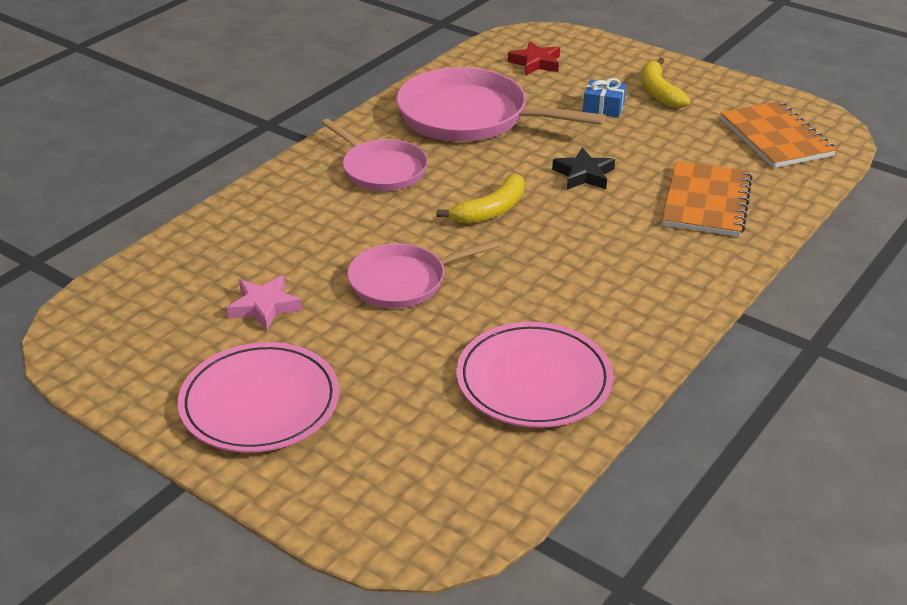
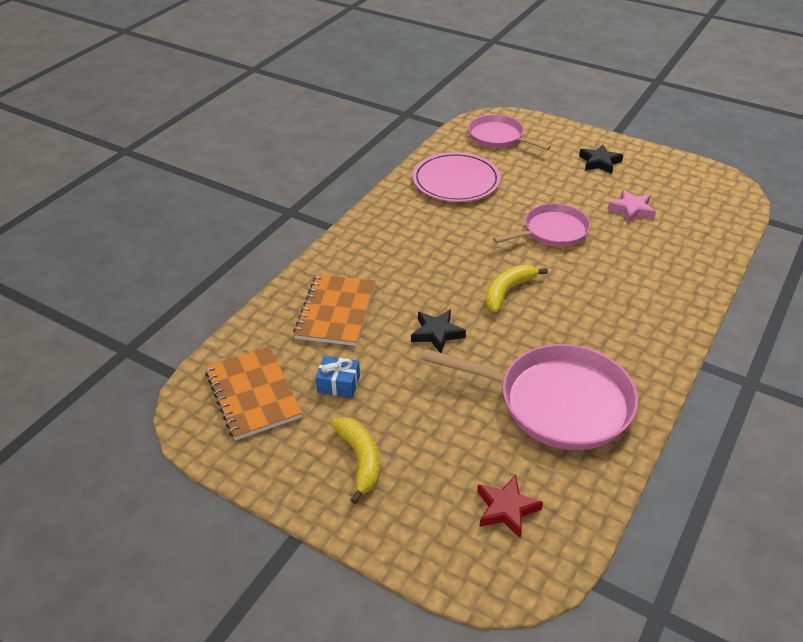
camera: 175 degrees right, 5 degrees up
pink plate [178,342,339,452] -> black star [579,144,623,174]
pink pan [322,119,428,191] -> pink pan moved to [468,114,551,150]
blue gift [583,78,626,117] -> blue gift moved to [315,356,360,398]

